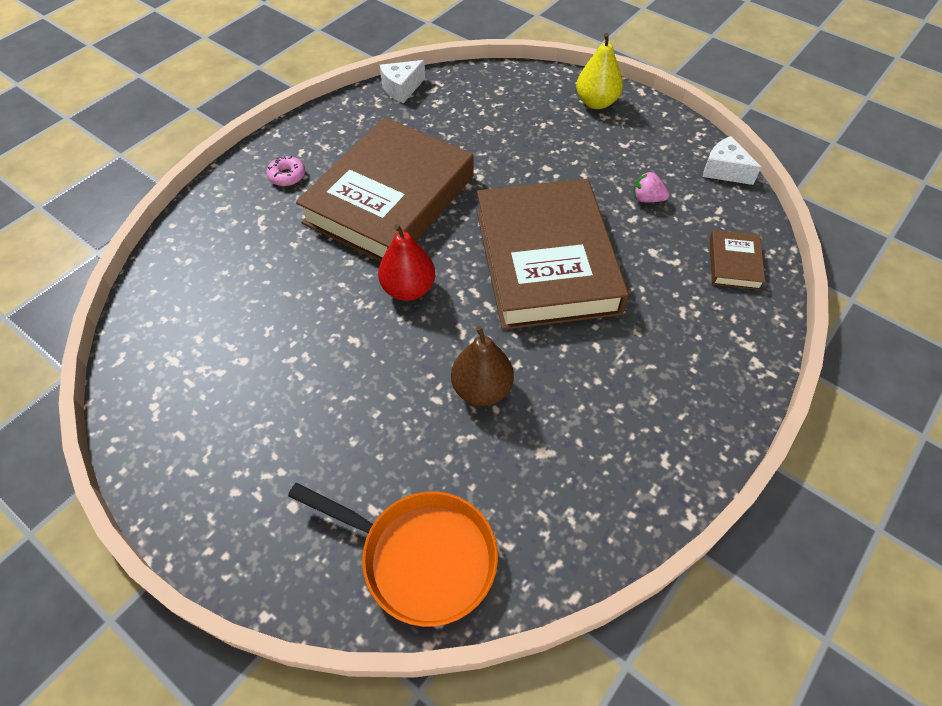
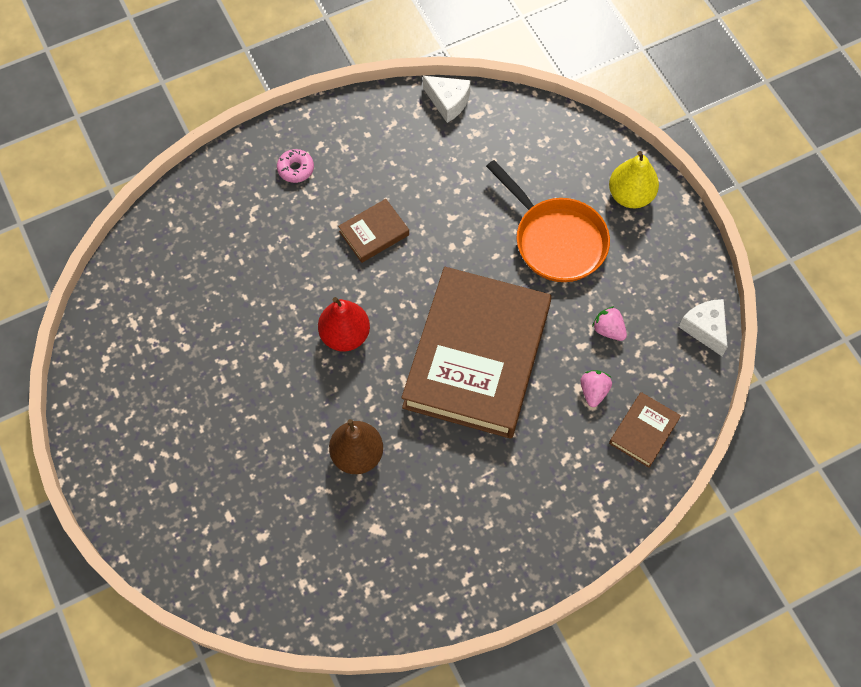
camera: 25 degrees right, 10 degrees up
orange pan [288,483,498,627] -> orange pan moved to [486,160,610,282]
brown book [296,117,474,262] -> brown book [338,199,409,263], size x0.40
white cheese [379,60,426,103] -> white cheese turned 135 degrees counterclockwise [423,76,471,123]
none -> pink strawberry [581,370,612,407]

